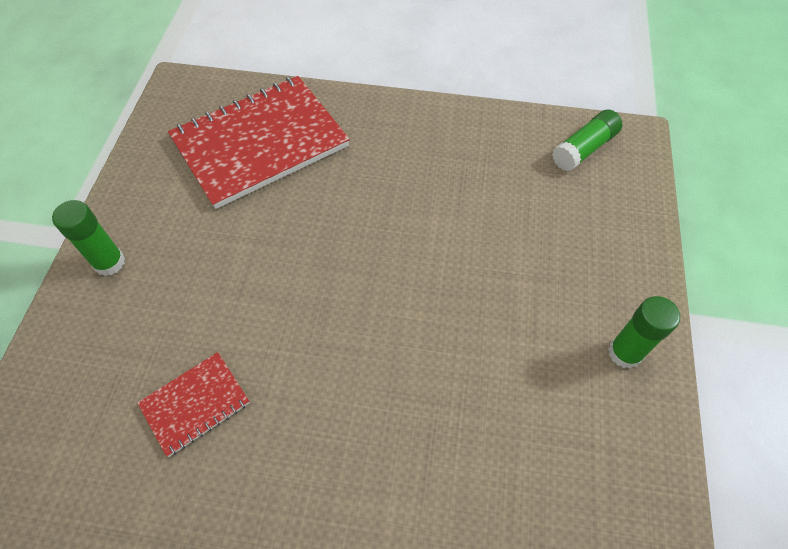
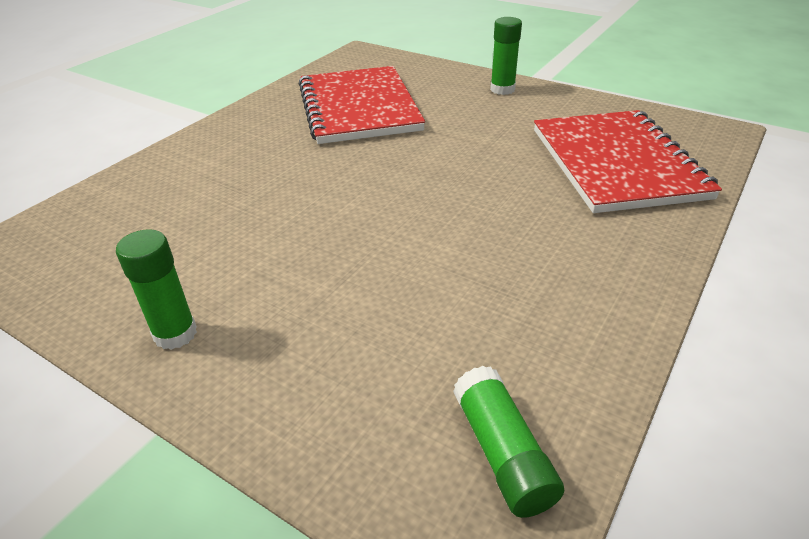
camera: 115 degrees right, 20 degrees down
red notebook [137,352,250,457] -> red notebook [299,66,425,144], size x2.11

